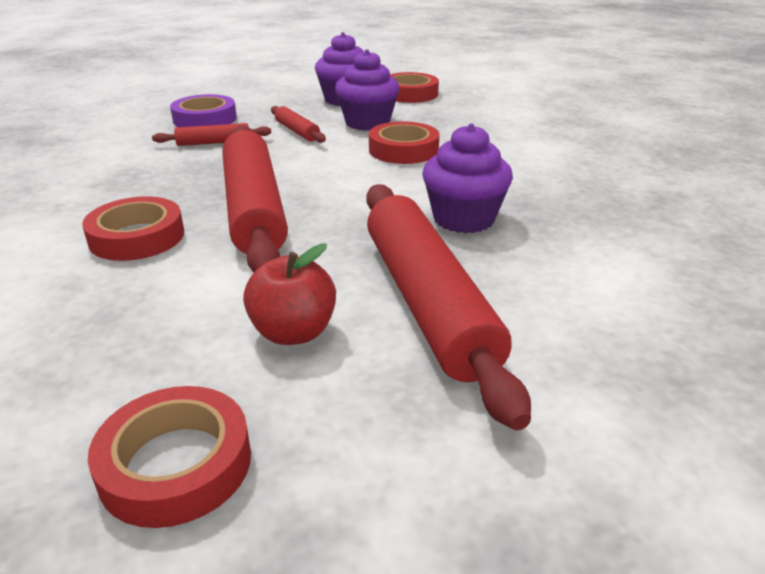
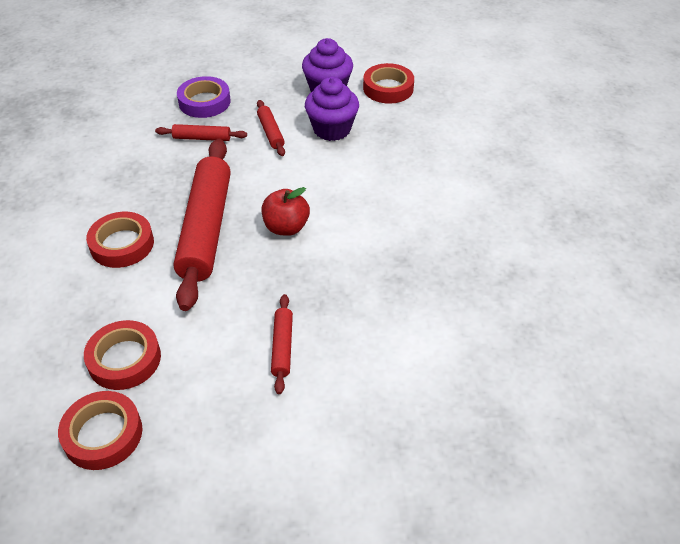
camera: 15 degrees right, 15 degrees up
red apple [243,243,336,345] -> red apple moved to [262,187,310,236]
red rolling pin [366,184,531,430] -> red rolling pin [271,294,293,394], size x0.45
red tape [369,121,440,164] -> red tape moved to [84,320,161,390]
purple cupcake [422,124,513,233] -> none

